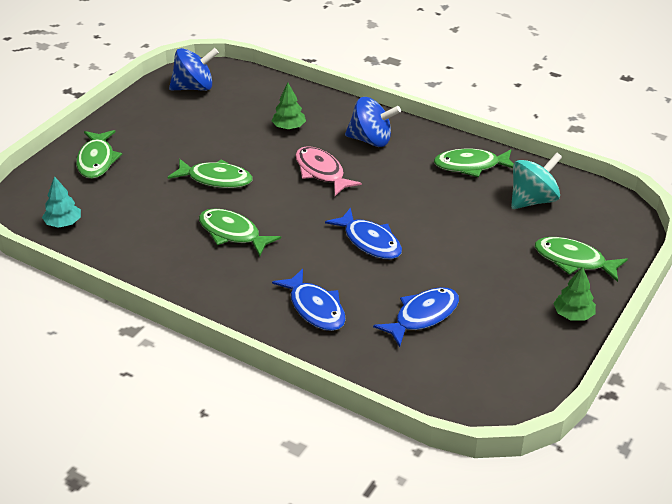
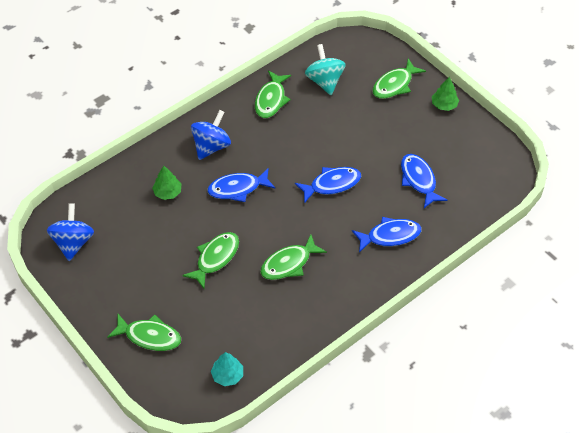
camera: 70 degrees left, 15 degrees up
pink fish [295,146,362,196] -> blue fish [207,168,275,202]

